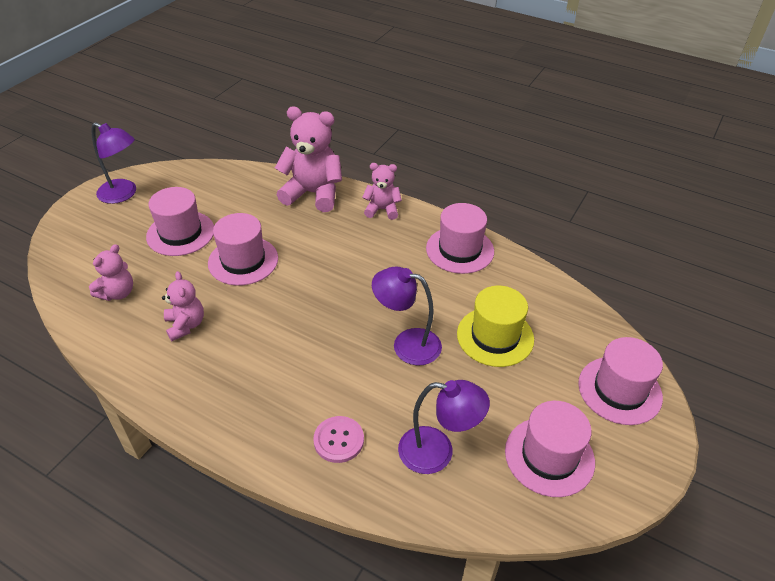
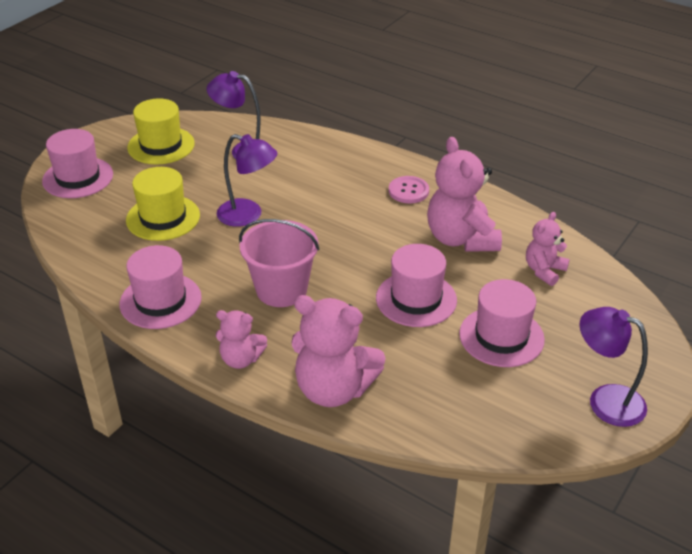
camera: 175 degrees left, 5 degrees down
pink teddy bear [162,271,204,341] -> pink teddy bear [427,137,502,252], size x1.78
pink button [313,416,364,463] -> pink button moved to [389,176,429,204]
pink hat [505,401,595,497] -> yellow hat [127,98,195,165]
none -> pink bucket [239,219,319,307]

